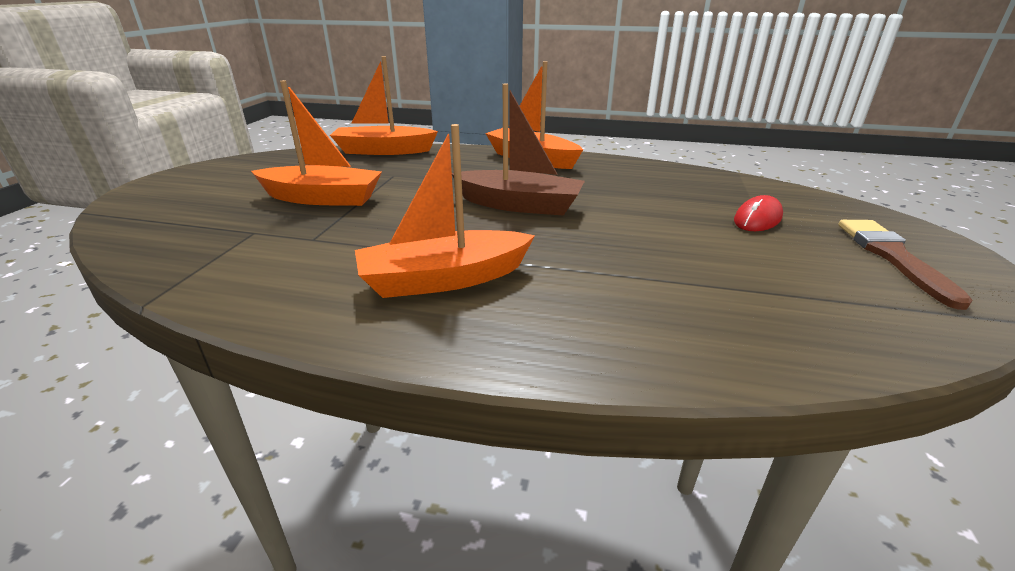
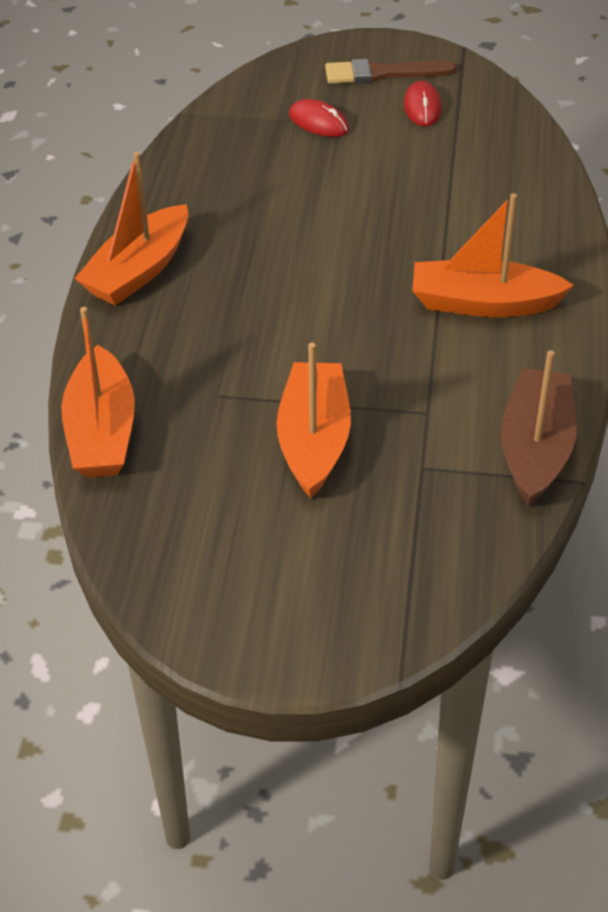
camera: 95 degrees left, 15 degrees up
orange boat [355,124,535,298] -> orange boat turned 120 degrees clockwise [412,193,574,317]
brown boat [452,83,585,216] -> brown boat moved to [501,350,577,506]
none -> red mouse [404,81,442,126]

